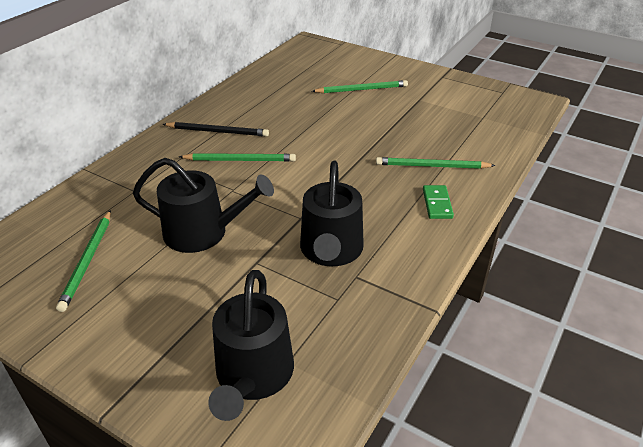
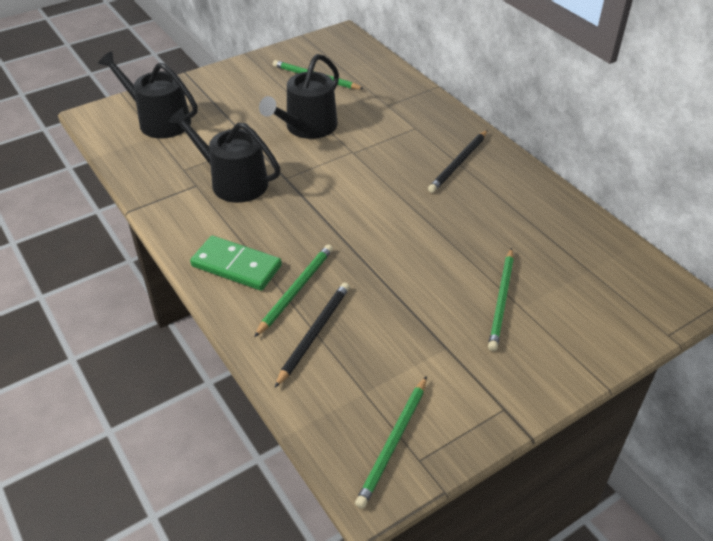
camera: 115 degrees right, 5 degrees up
green pencil [179,153,296,162] -> green pencil moved to [355,376,427,509]
green domino [423,185,454,219] -> green domino [190,236,282,291], size x1.62
none -> black pencil [275,282,350,387]

